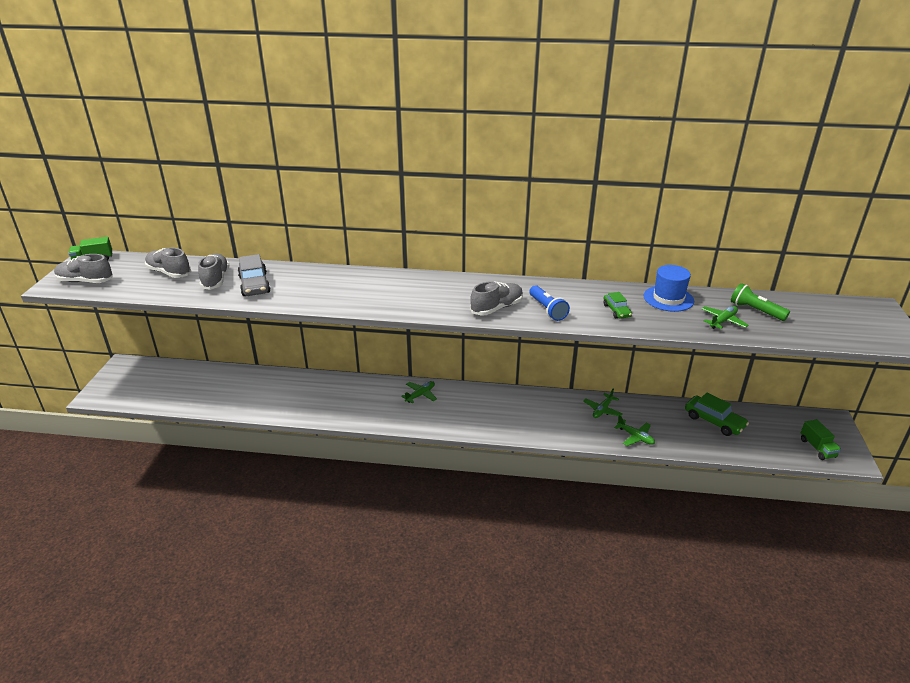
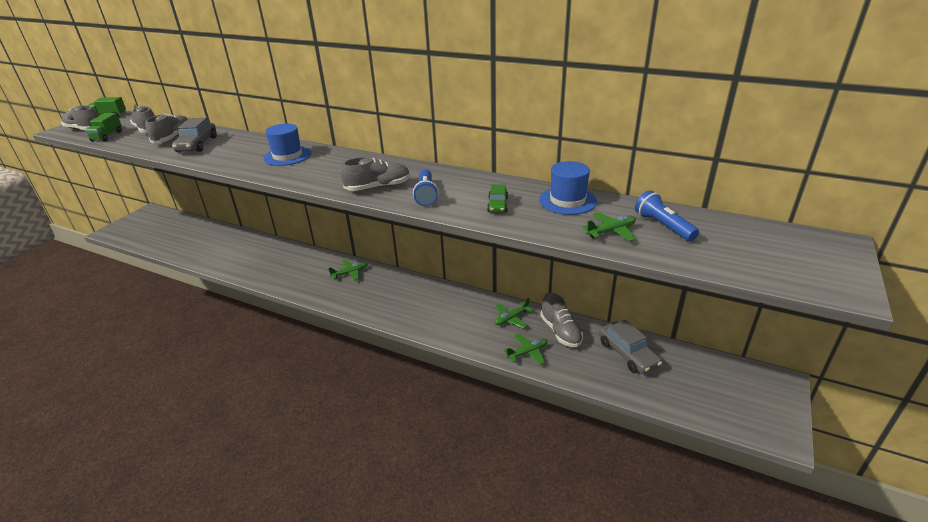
camera: 20 degrees right, 0 degrees up
green plane [614,416,655,446] -> green plane turned 90 degrees counterclockwise [504,334,548,365]
green car [685,393,749,436] -> grey car [599,320,662,374]
green flashlight [731,283,790,321] -> blue flashlight [635,190,699,241]
green truck [801,419,841,460] -> green truck moved to [85,113,122,142]
none -> blue hat [263,123,311,166]
none -> grey shoe [541,293,583,347]

